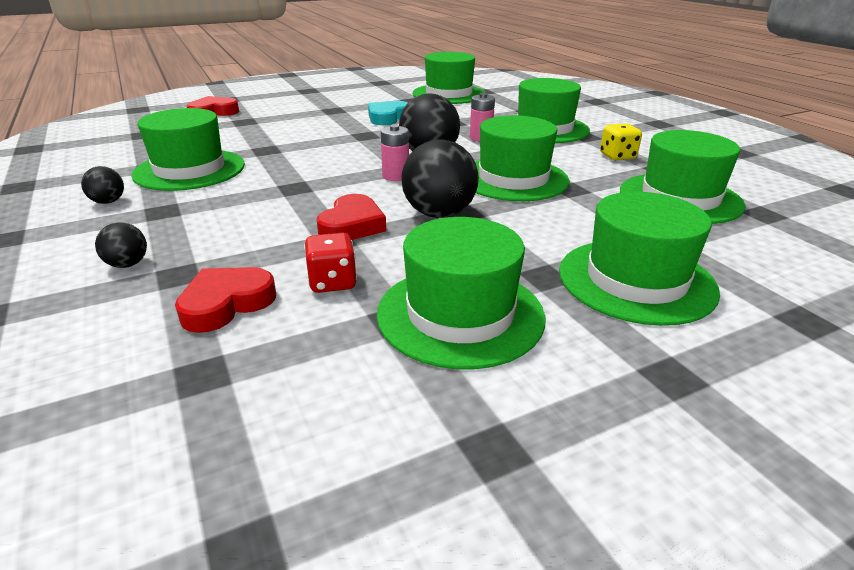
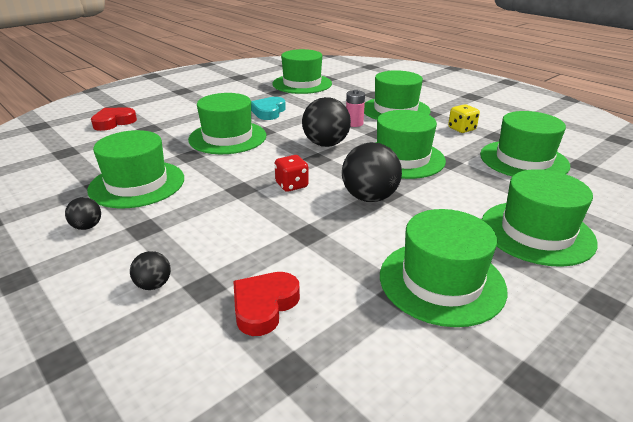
camera: 15 degrees left, 0 degrees up
red dice [304,233,357,293] -> red dice moved to [275,155,309,192]
red heart [316,194,386,240] -> none
pink battery [381,125,409,181] -> none
none -> green hat [188,93,266,154]

